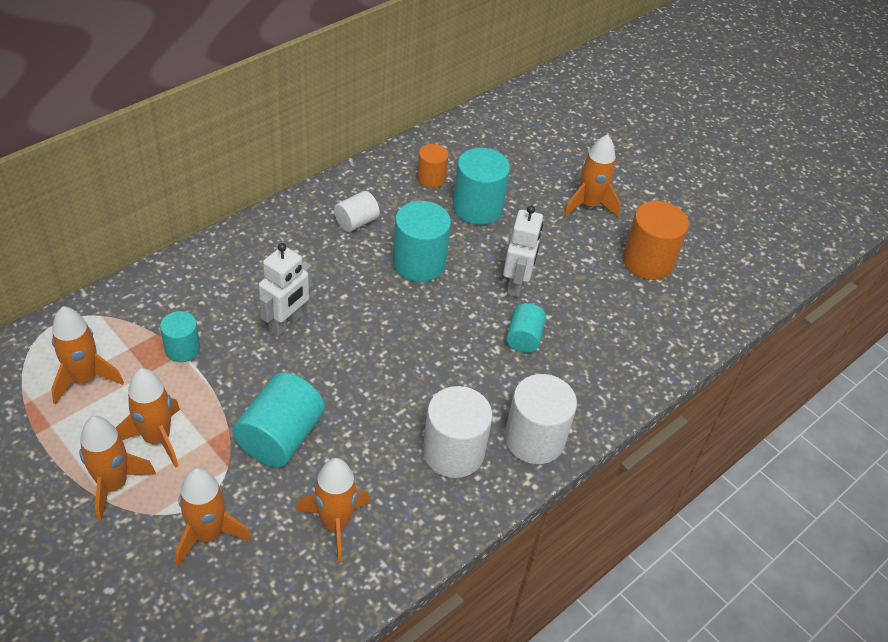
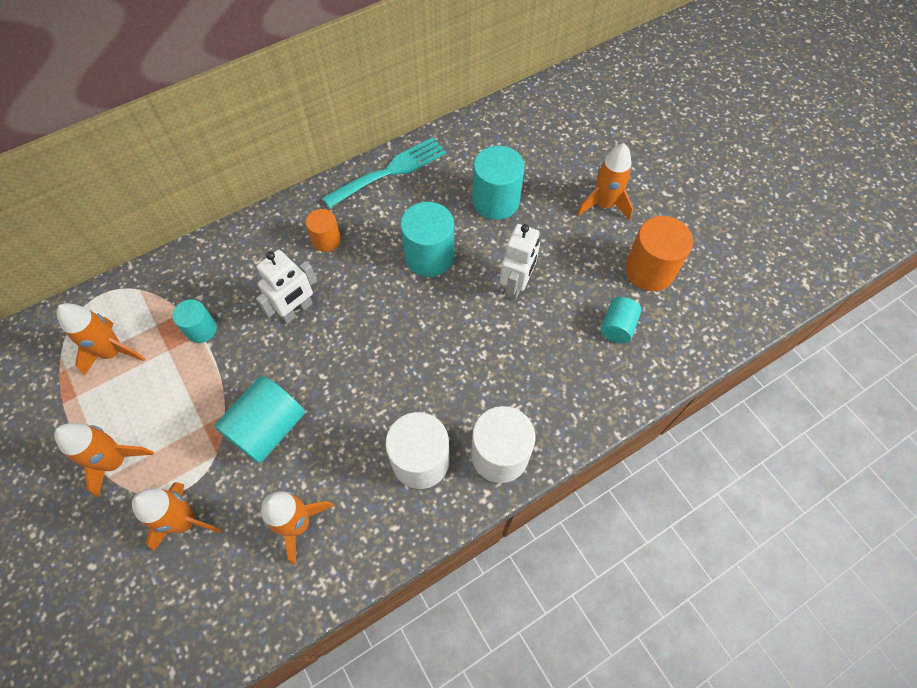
camera: 15 degrees right, 15 degrees up
orange rocket [116,368,180,468] -> none
white cylinder [334,191,380,232] -> none
orange cylinder [417,144,449,188] -> orange cylinder moved to [306,209,341,252]
turquoise cylinder [506,303,546,353] -> turquoise cylinder moved to [601,297,642,343]
none -> turquoise fork [323,137,446,208]

